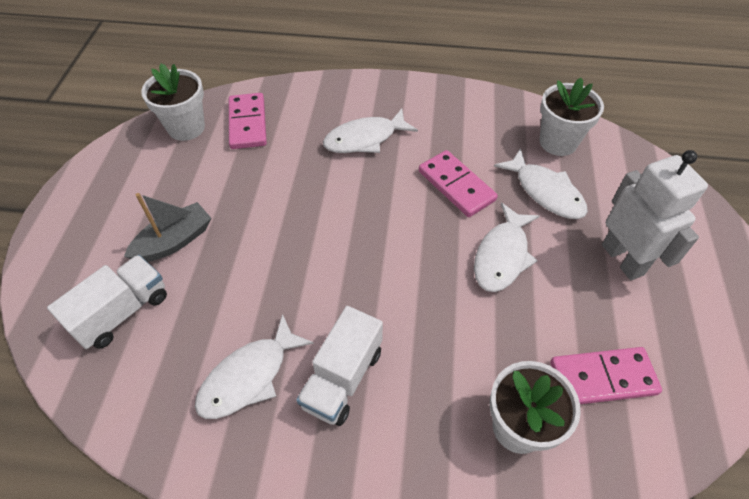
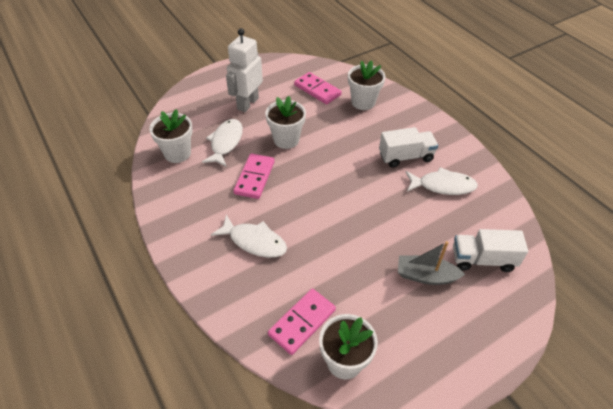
camera: 130 degrees left, 5 degrees down
white fish [474,203,540,292] -> white flower pot [265,96,306,149]

